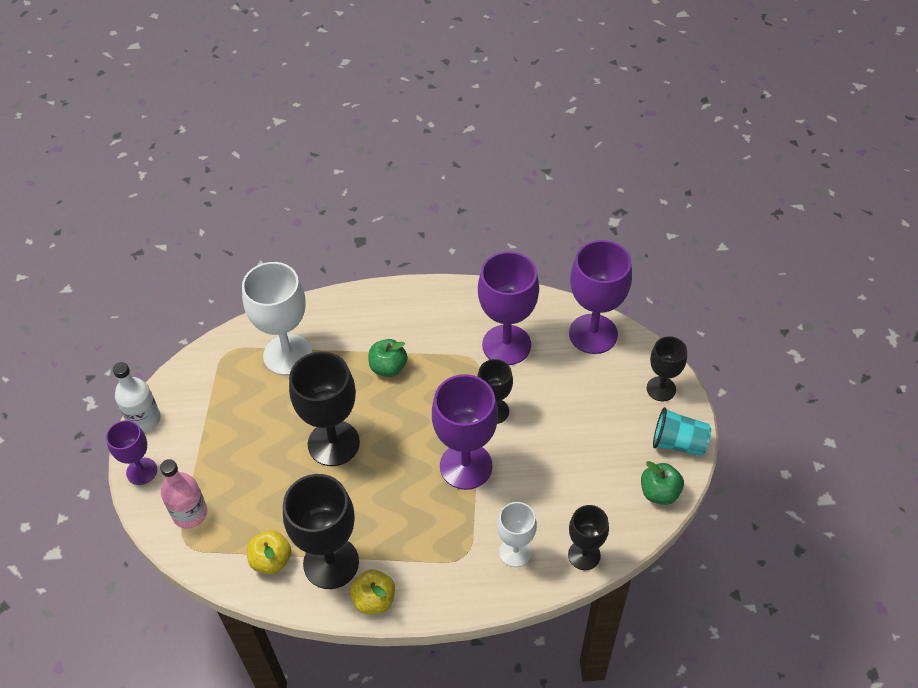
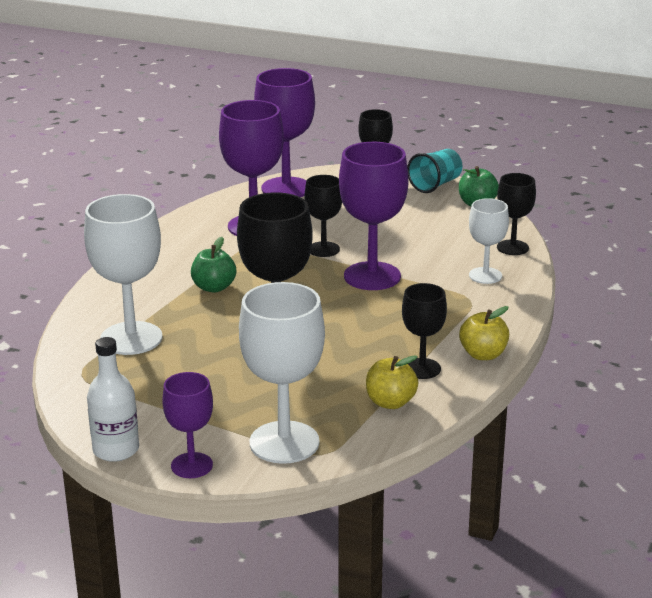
camera: 65 degrees left, 25 degrees down
pink bottle [160,459,207,529] -> white goblet [239,282,325,464]
black goblet [283,474,359,589] -> black goblet [402,283,447,379], size x0.58

